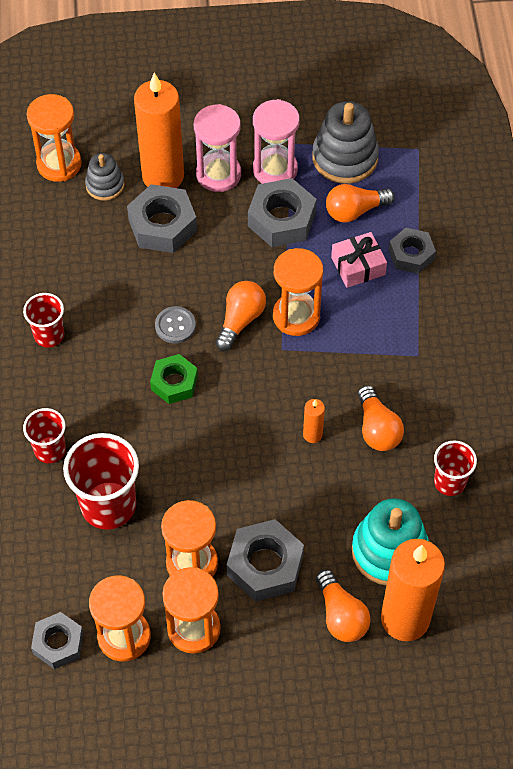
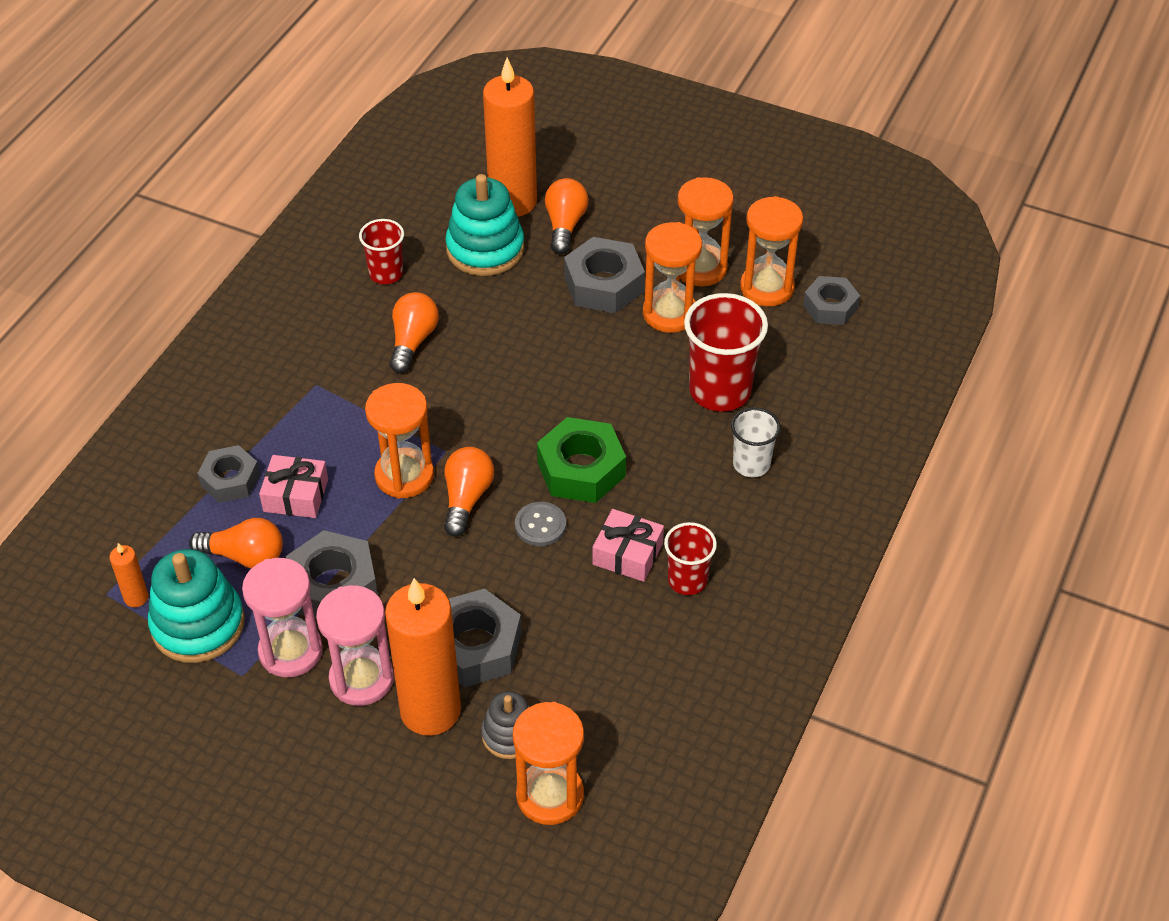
camera: 150 degrees left, 10 degrees down
red cup [23,408,66,463] -> white cup [731,407,781,477]
green nut [150,354,198,404] -> green nut [537,417,626,503], size x1.52
orange light bulb [215,281,266,351] -> orange light bulb turned 135 degrees clockwise [444,447,494,537]
orange candle [303,399,325,443] -> orange candle moved to [109,543,149,608]
grey stacking toy [313,101,379,184] -> turquoise stacking toy [148,549,245,663]
none -> pink gift [593,509,664,582]

